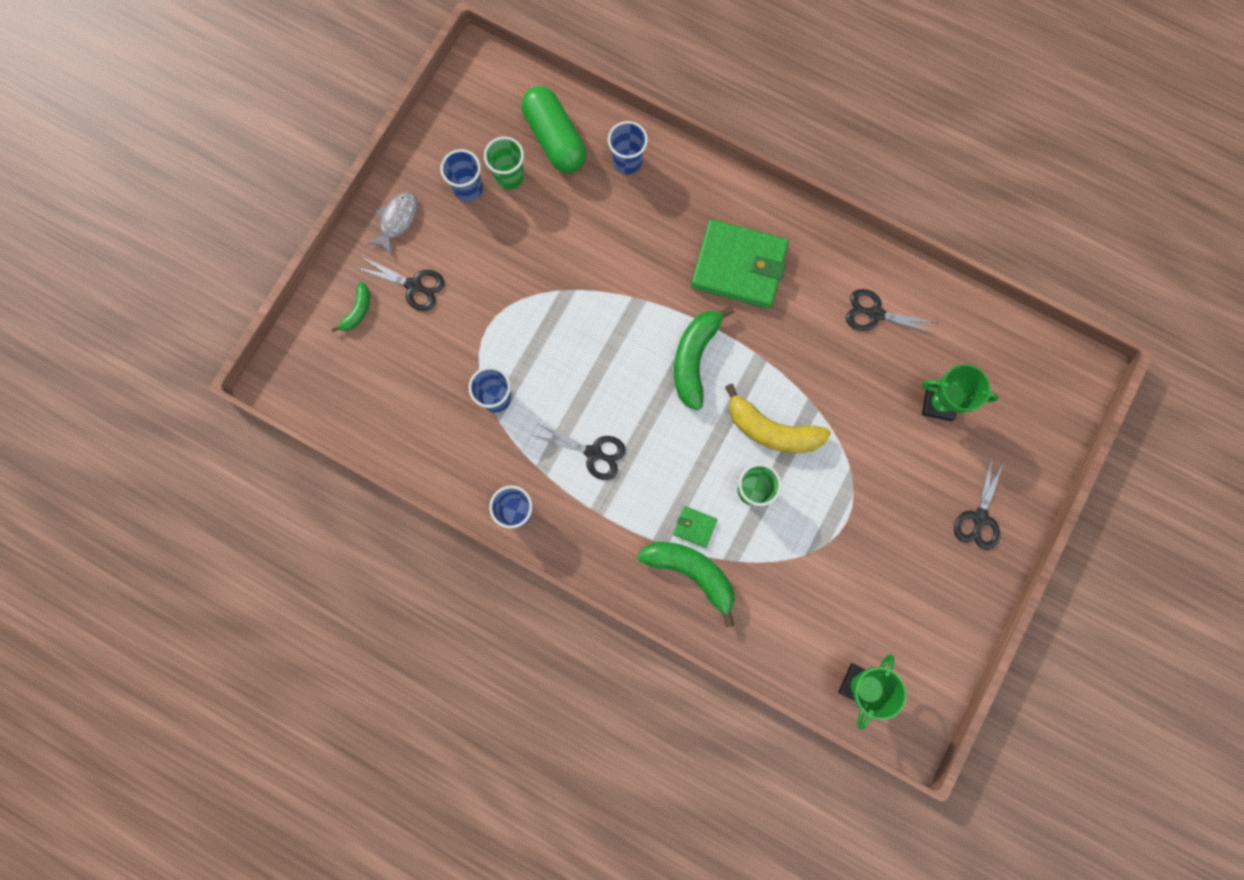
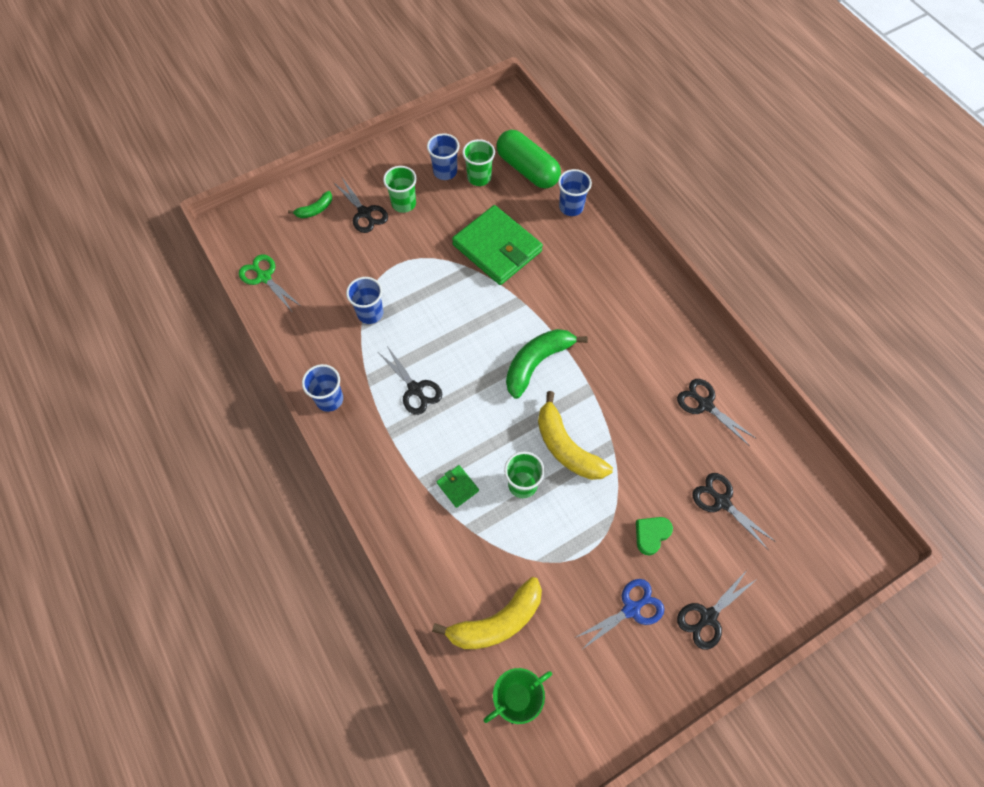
camera: 30 degrees right, 15 degrees down
grey fish [367,192,418,256] -> none
green capsule [522,86,586,173] -> green capsule turned 45 degrees counterclockwise [497,130,561,189]
green banana [637,542,735,627] -> none
green wallet [691,219,789,308] -> green wallet moved to [452,205,543,285]
green trophy [922,364,999,421] -> black scissors [692,473,776,550]
none -> green scissors [239,254,302,310]
none -> green cup [383,166,417,213]
none -> yellow banana [432,577,542,649]
none -> blue scissors [575,579,664,649]
none -> green heart [636,517,673,555]

